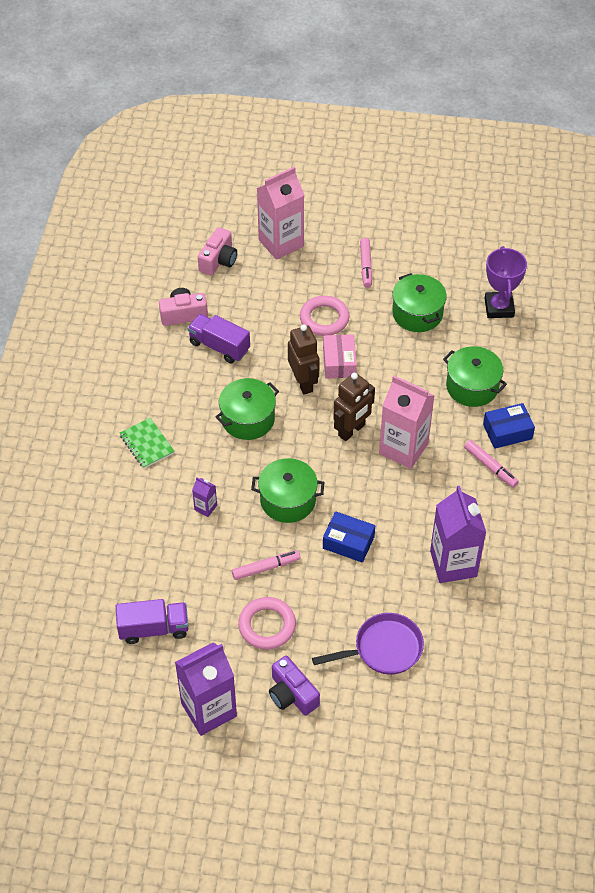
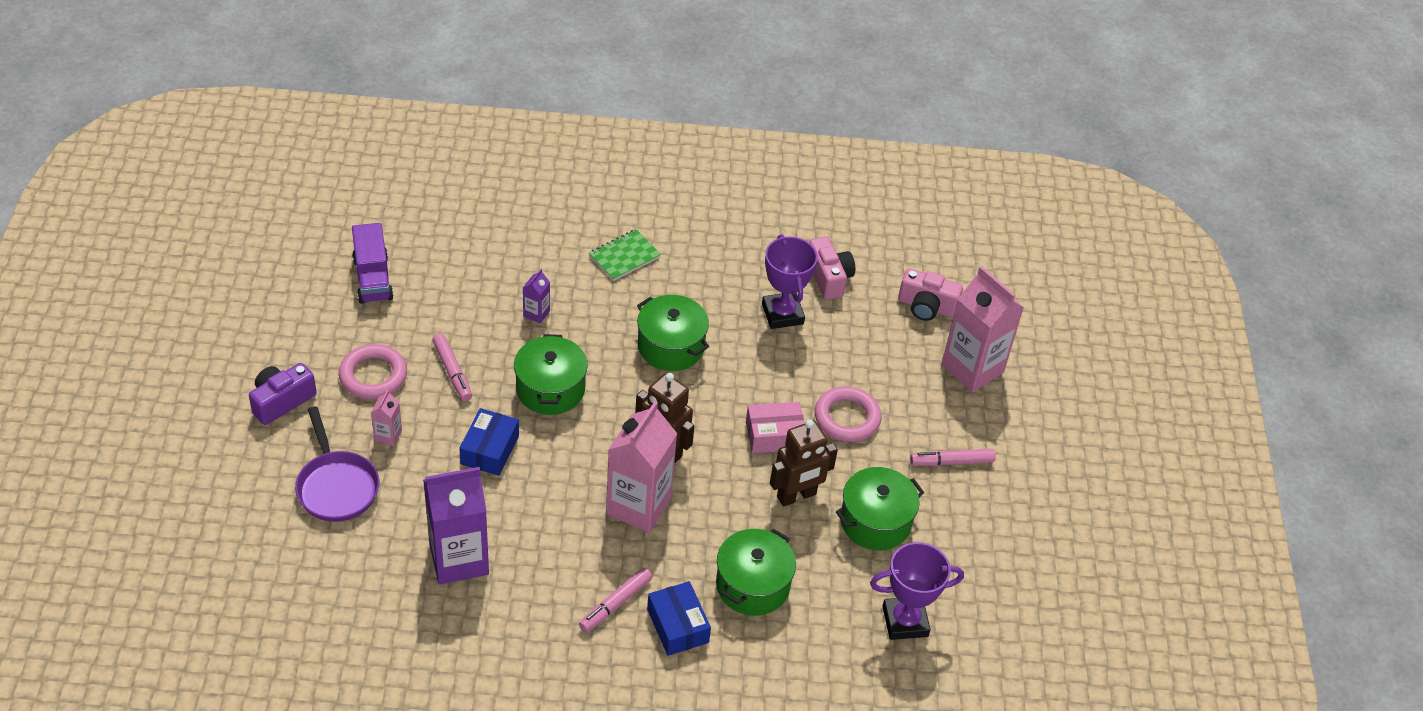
camera: 80 degrees right, 5 degrees down
purple carton [175,643,237,736] -> none
purple truck [188,314,250,363] -> purple trophy [762,235,818,329]
brown robot [288,324,320,395] -> brown robot moved to [770,419,838,507]
none -> pink carton [371,390,402,446]

